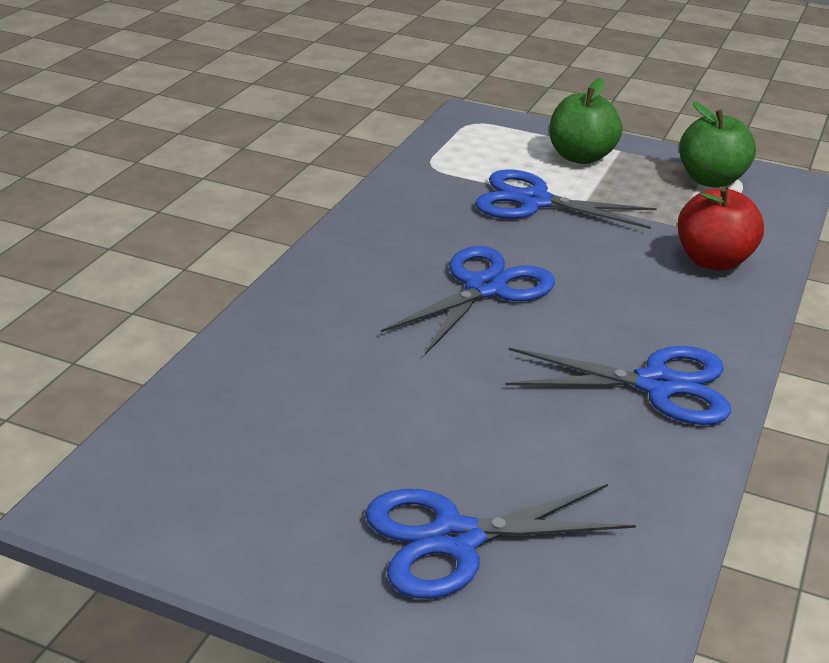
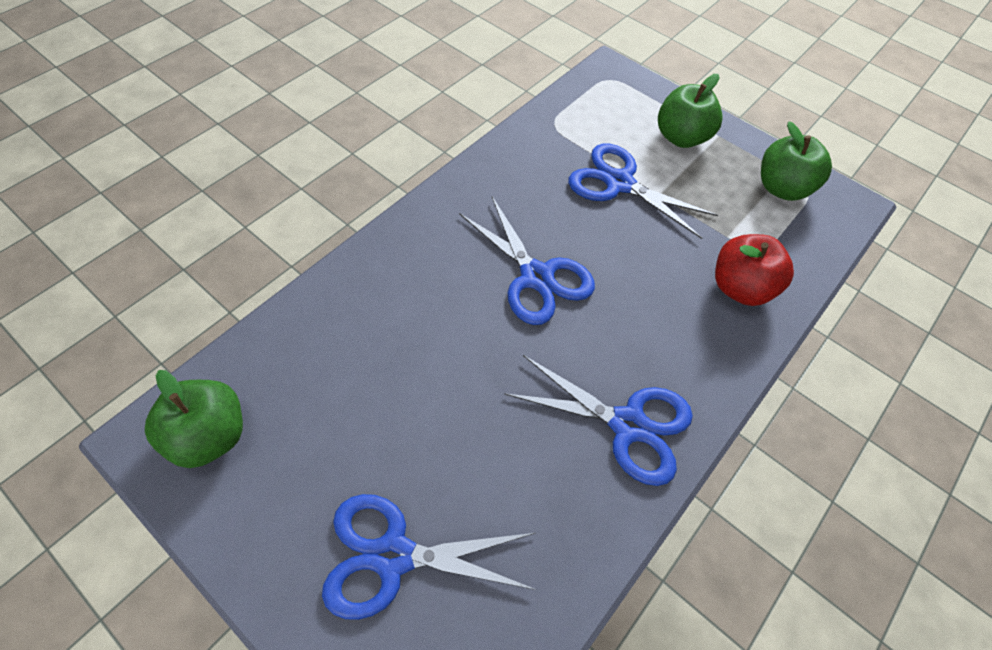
camera: 15 degrees right, 25 degrees up
blue scissors [381,246,555,355] -> blue scissors turned 90 degrees clockwise [459,197,595,325]
none -> green apple [145,370,243,468]

